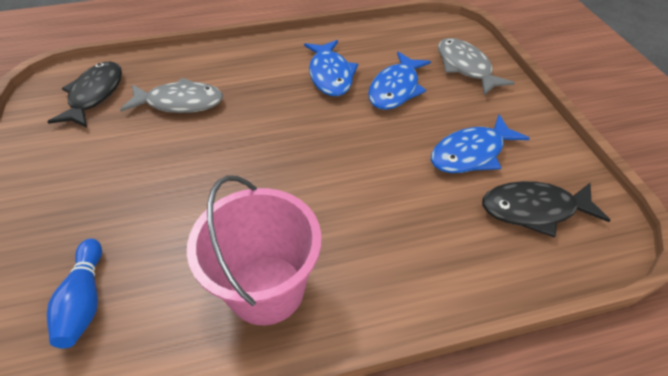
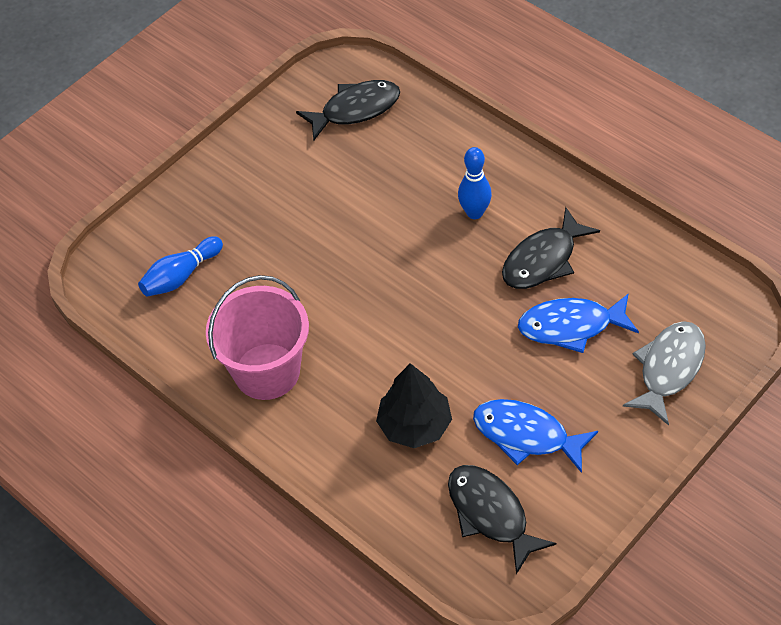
camera: 60 degrees right, 5 degrees up
grey fish [120,78,223,113] -> none
blue fish [304,40,358,96] -> black fish [502,207,600,289]
none -> black tree [376,363,452,448]
none -> blue bowling pin [458,147,492,219]

